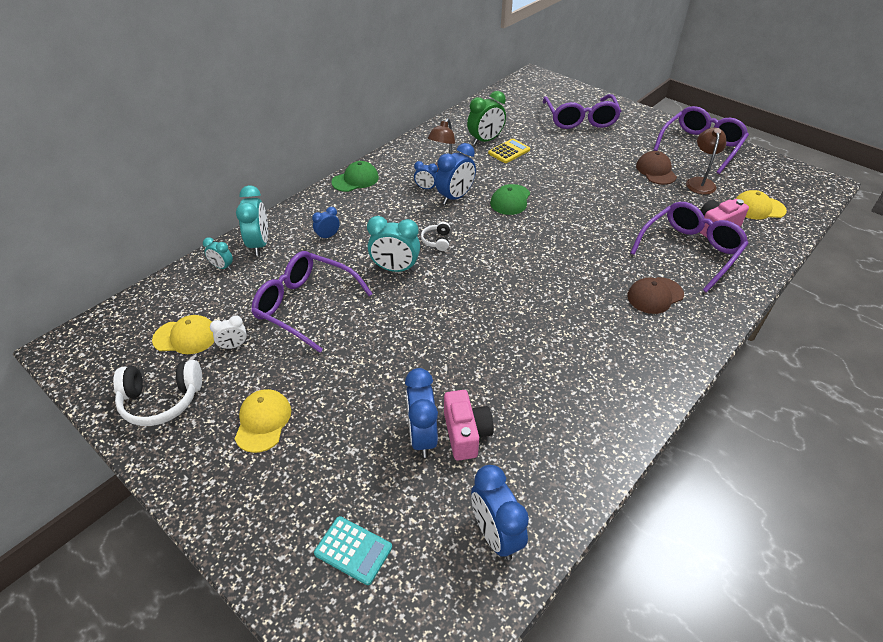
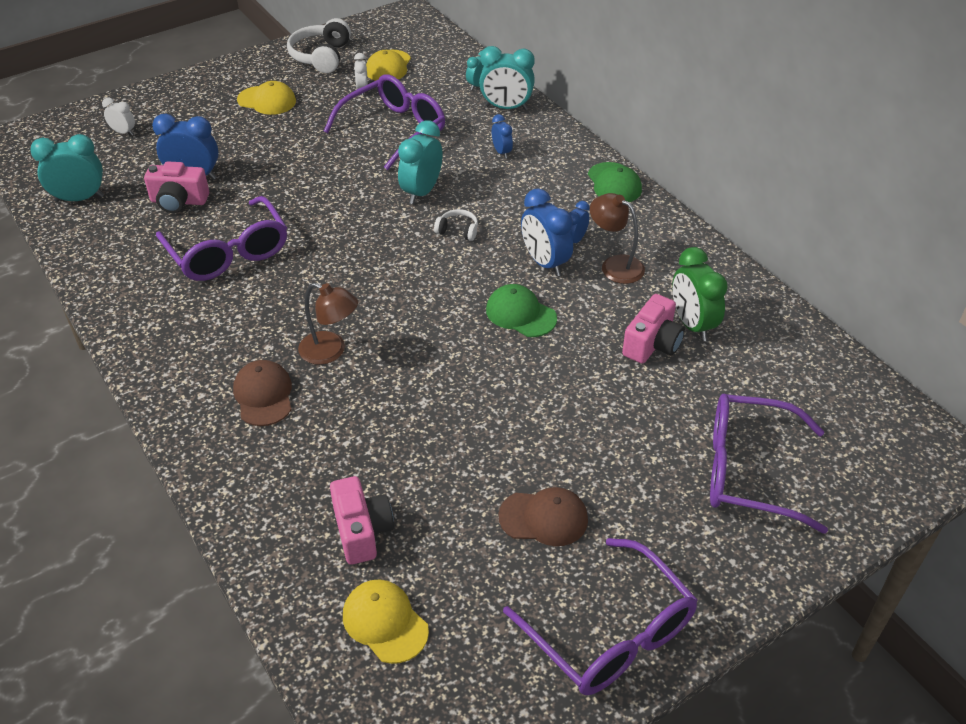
camera: 105 degrees right, 0 degrees up
turquoise calculator [314,516,392,585] -> white clock [102,98,135,136]
blue clock [471,465,529,560] -> turquoise clock [30,134,104,202]
yellow calculator [488,139,530,163] -> pink camera [622,294,685,364]
purple glasses [630,202,749,293] -> purple glasses moved to [156,196,287,281]
brown lamp [686,128,726,195] -> brown lamp moved to [298,283,358,365]
yellow cap [735,190,787,220] -> yellow cap turned 60 degrees counterclockwise [343,579,429,664]

